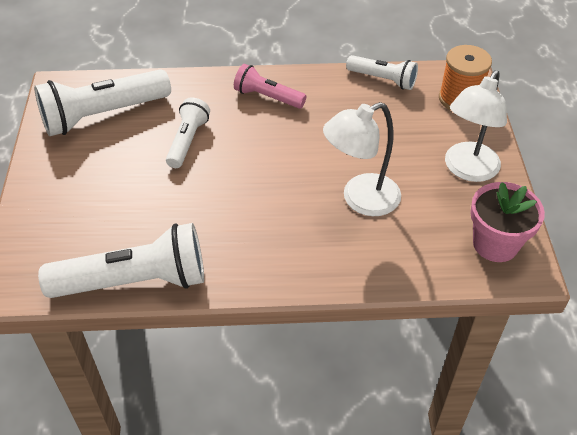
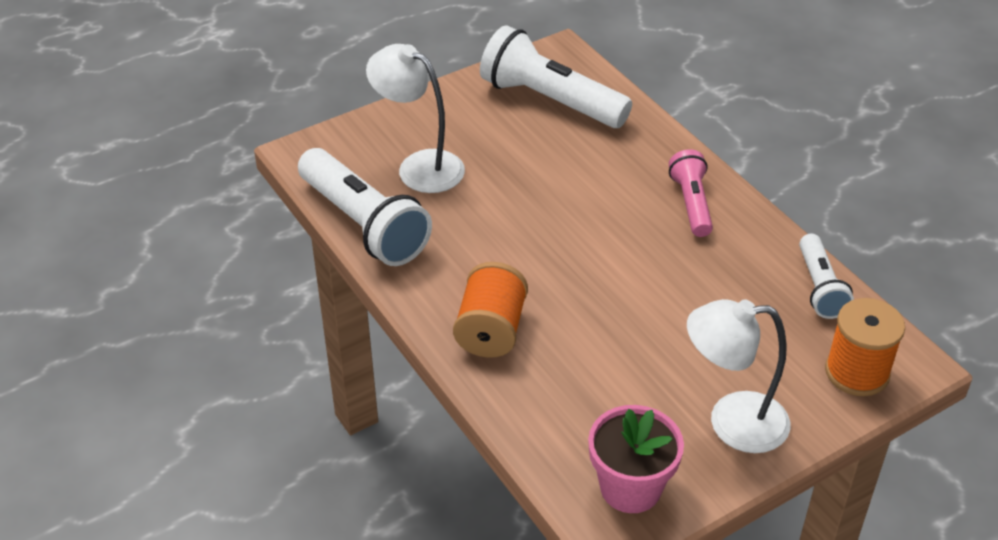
camera: 60 degrees right, 5 degrees down
white flashlight [166,97,210,168] -> none
white lamp [323,102,401,216] -> white lamp moved to [366,44,465,193]
none -> orange spool [453,262,528,358]

